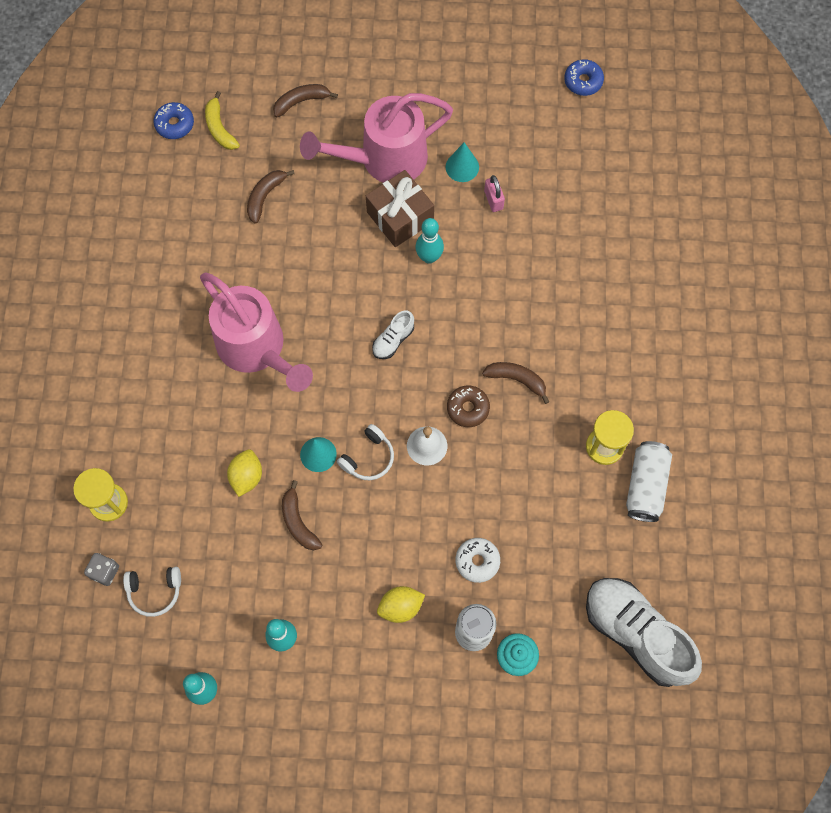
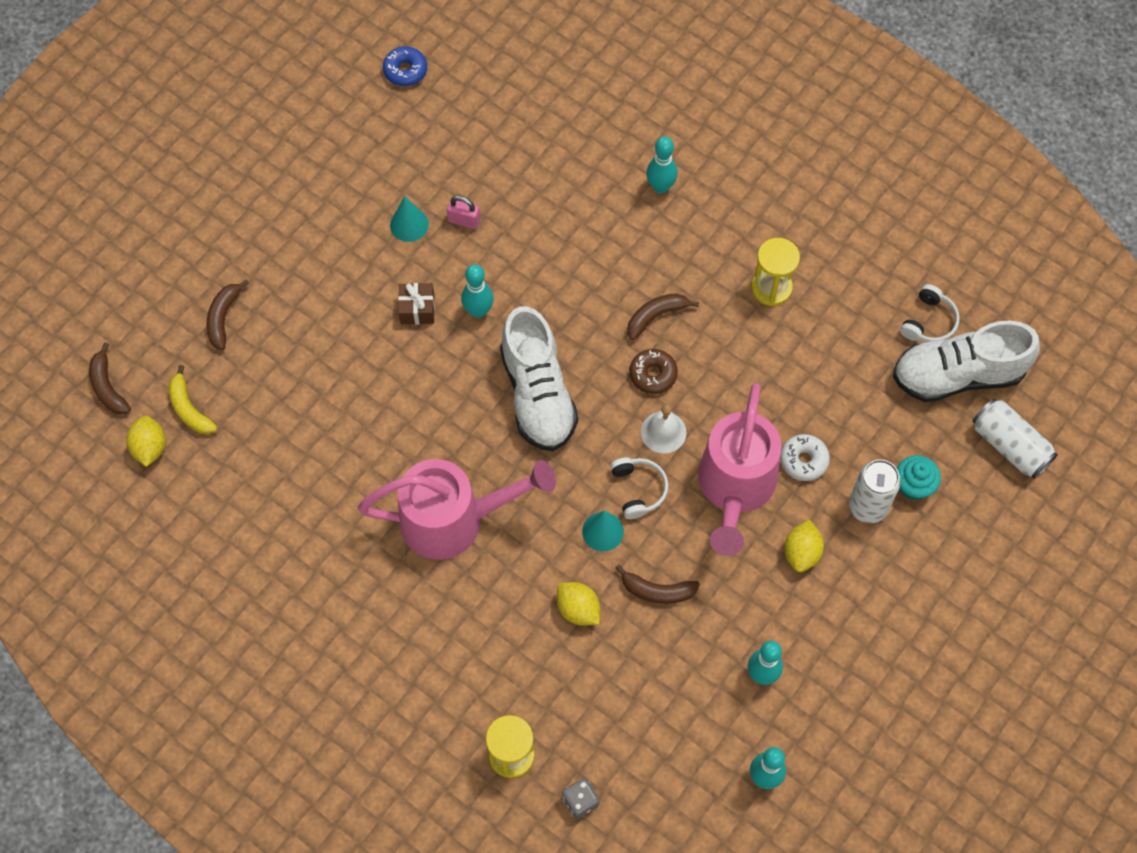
camera: 55 degrees left, 5 degrees down
white headphones [123,567,181,617] -> white headphones moved to [900,284,959,342]
blue donut [153,102,194,139] -> yellow lemon [126,416,166,467]
yellow banana [205,91,240,150] -> yellow banana turned 45 degrees clockwise [168,365,217,434]
brown banana [247,170,295,224] -> brown banana moved to [89,342,131,414]
pink watering can [300,93,453,183] -> pink watering can moved to [698,383,781,556]
brown gift [366,170,434,247] -> brown gift [398,283,435,324], size x0.59
white shoe [372,310,414,359] -> white shoe [500,306,578,451], size x2.23
white can [626,441,672,522] -> white can moved to [972,399,1058,479]
none -> turquoise bowling pin [646,137,678,194]

